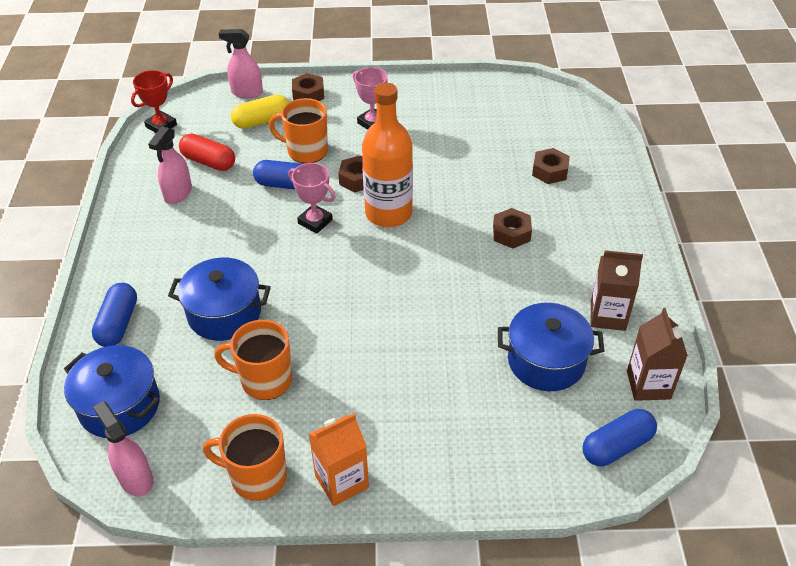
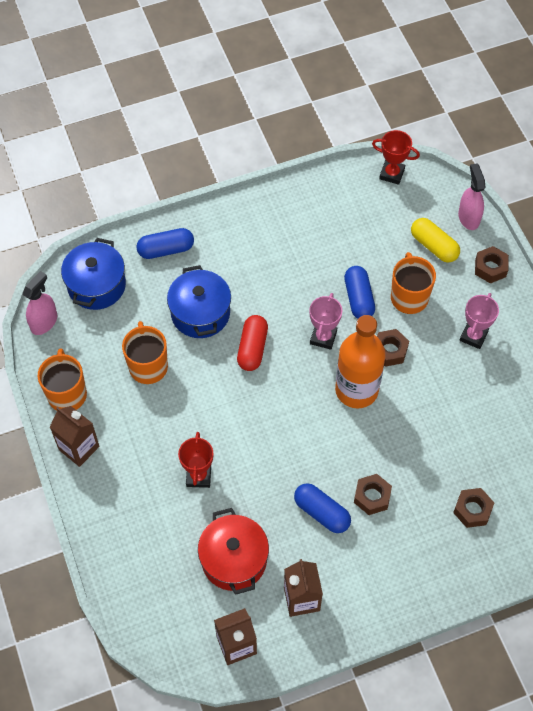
camera: 70 degrees right, 15 degrees up
pink spray bottle [148,126,192,204] -> none
red capsule [179,133,235,171] -> red capsule moved to [237,315,268,371]
orange carton [309,413,369,506] -> brown carton [50,406,99,467]
blue pot [498,303,604,391] -> red pot [198,508,269,595]
blue capsule [582,409,657,466] -> blue capsule moved to [294,483,351,533]
none -> red trophy [178,432,213,488]

